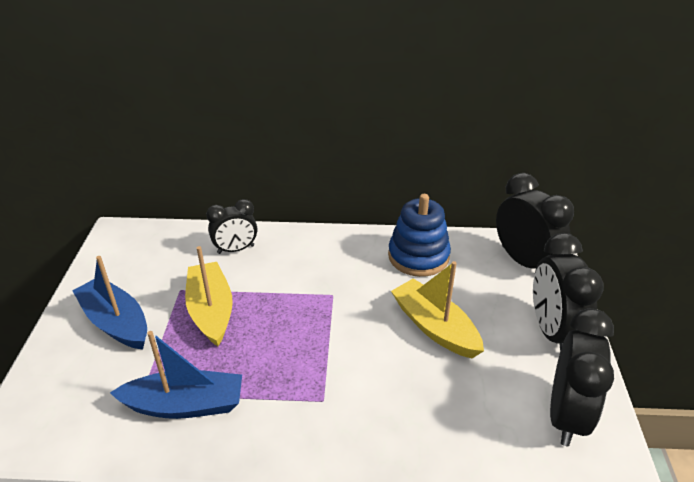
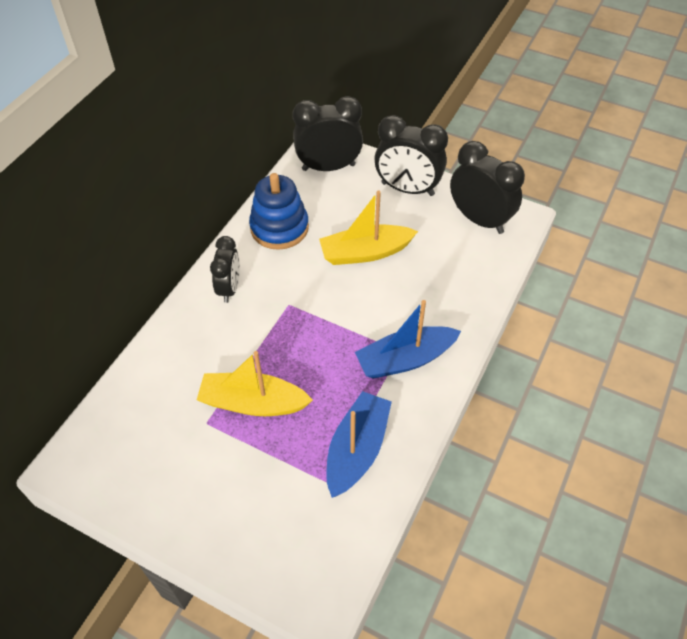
camera: 65 degrees left, 15 degrees up
blue boat [72,256,147,350] -> blue boat moved to [355,300,461,379]
black clock [206,199,257,254] -> black clock moved to [210,236,240,303]

